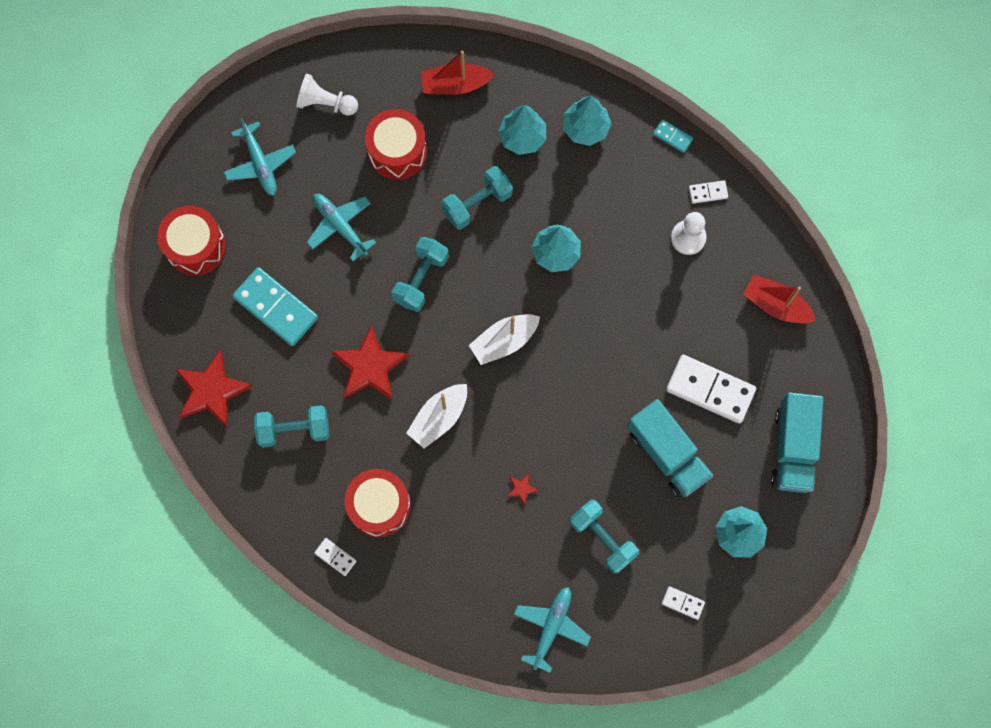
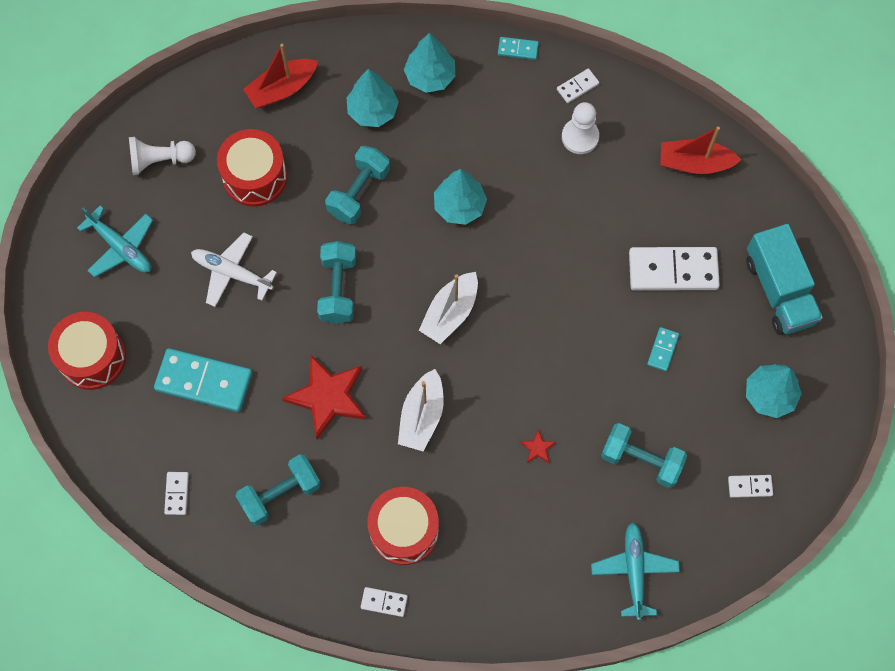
camera: 25 degrees left, 5 degrees down
red star [176,350,253,428] -> white domino [164,472,189,515]
turquoise plane [307,194,376,261] -> white plane [191,232,277,307]
turquoise truck [627,399,713,498] -> turquoise domino [647,327,679,371]

